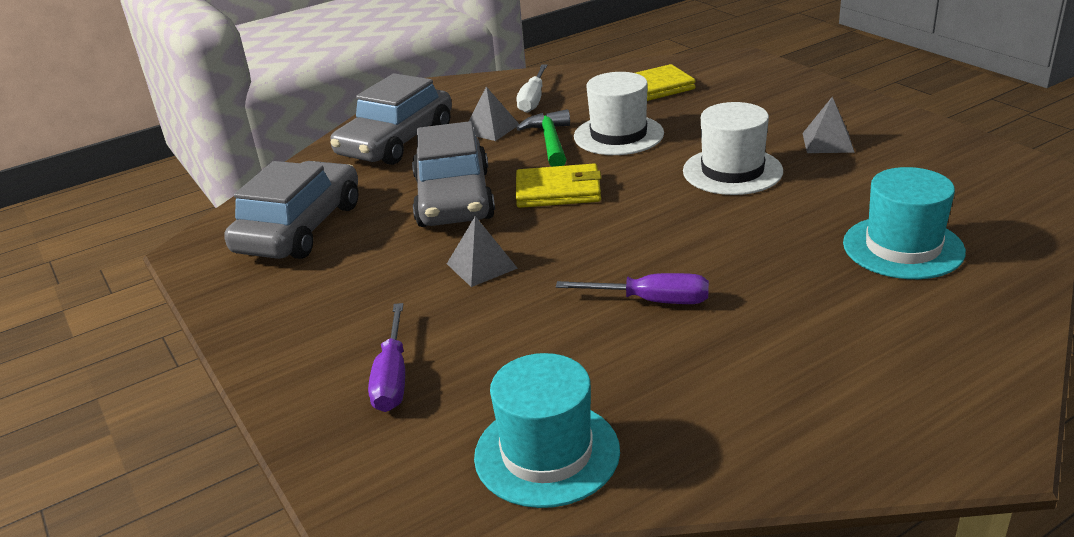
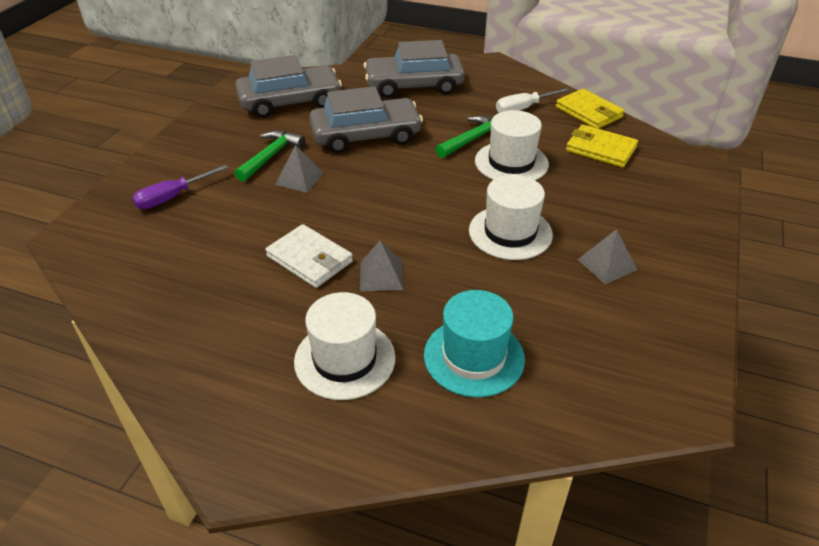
camera: 50 degrees right, 10 degrees up
grey car [412,121,495,227] -> grey car turned 150 degrees counterclockwise [309,86,423,153]
grey pyramid [469,87,519,141] -> grey pyramid moved to [360,241,403,291]
turquoise hat [474,353,620,508] -> none
yellow wallet [516,163,601,208] -> yellow wallet moved to [556,89,625,129]
purple screwdriver [556,273,709,304] -> white wallet [265,224,353,288]
none -> green hammer [234,130,305,182]
none -> white hat [294,292,395,400]

